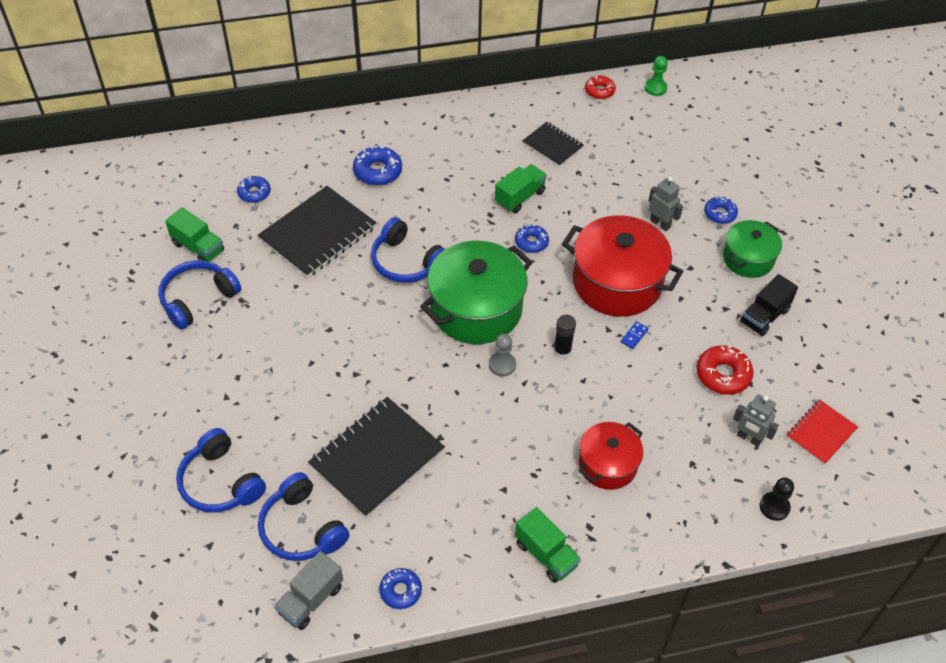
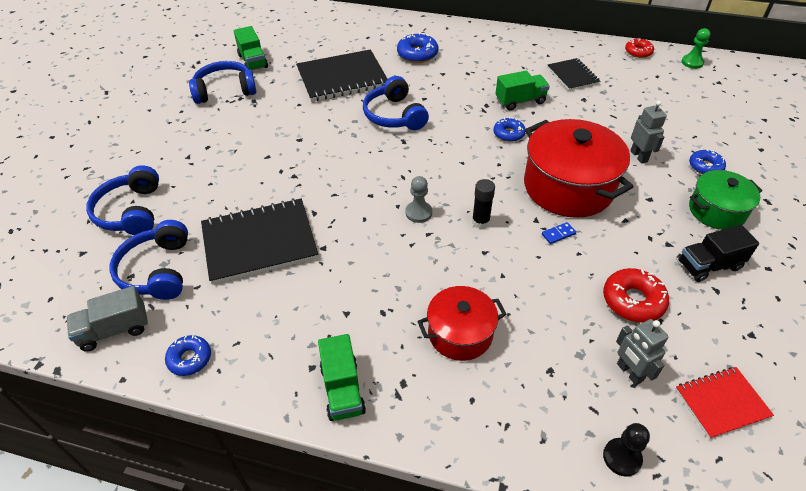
camera: 30 degrees right, 5 degrees down
blue donut [237,176,271,203] -> none
green pot [420,241,533,344] -> none

